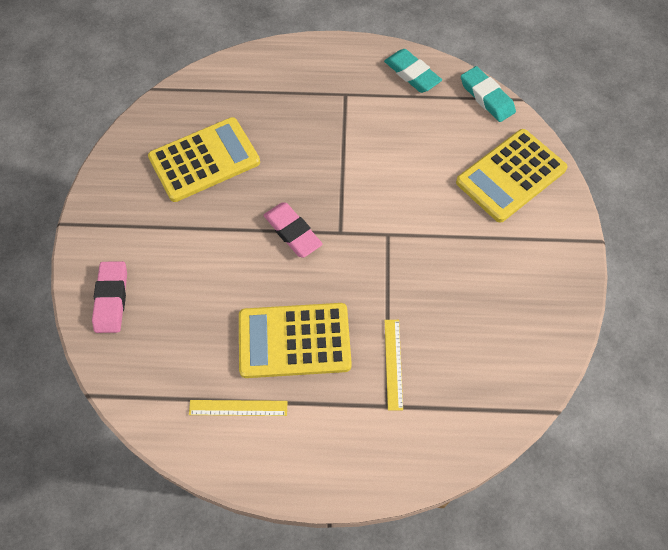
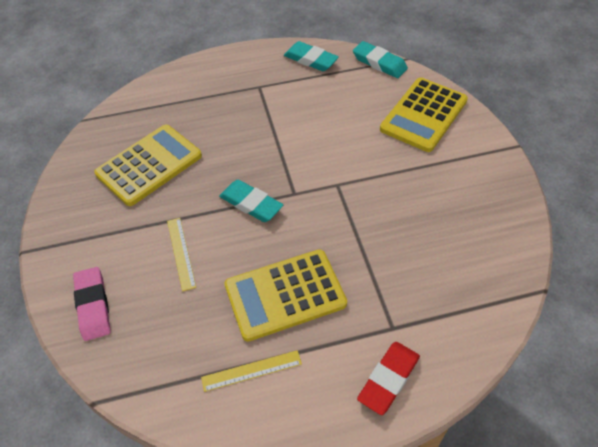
camera: 15 degrees left, 10 degrees down
pink eraser [263,203,323,258] -> turquoise eraser [219,180,283,222]
yellow ruler [385,320,403,411] -> yellow ruler moved to [167,218,196,291]
none -> red eraser [357,342,420,415]

